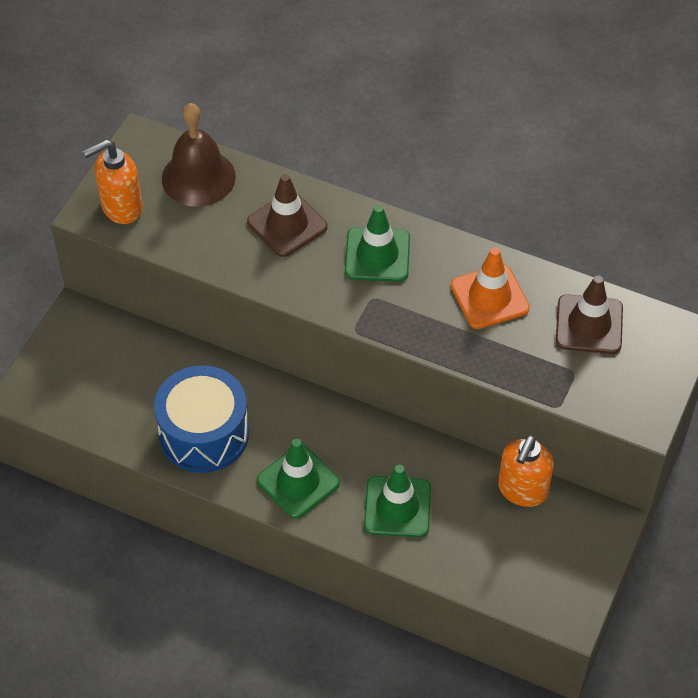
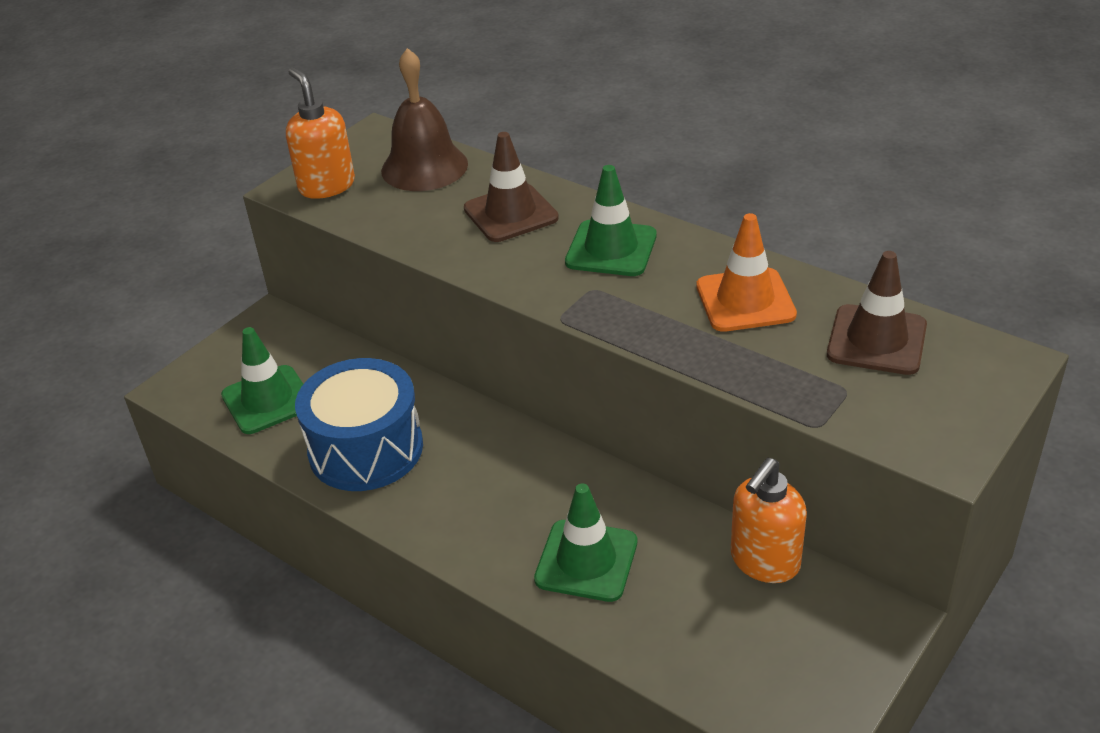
camera: 15 degrees right, 15 degrees down
orange soap dispenser [83,139,143,224] -> orange soap dispenser turned 75 degrees clockwise [286,67,355,199]
green traffic cone [257,439,340,518] -> green traffic cone moved to [221,327,303,434]

